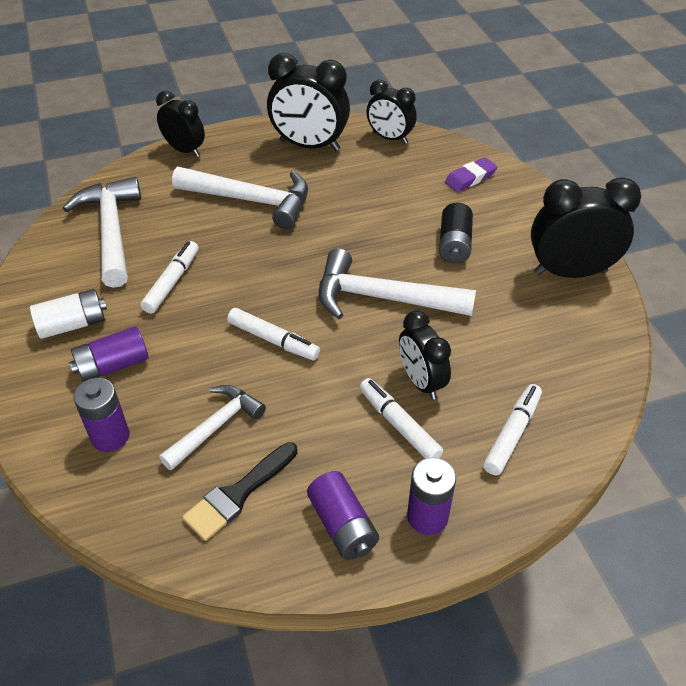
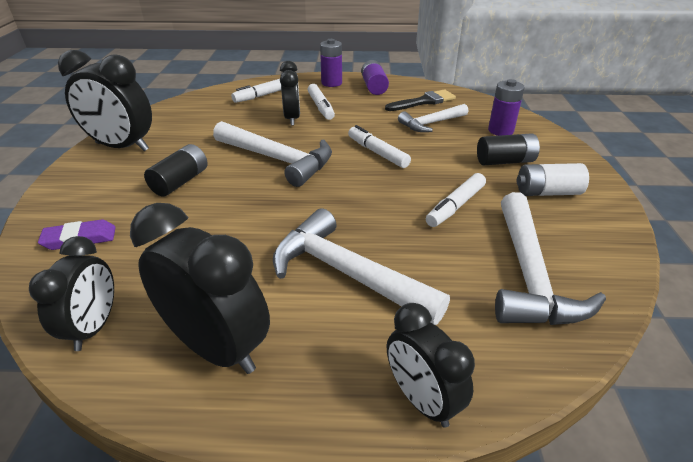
camera: 160 degrees left, 10 degrees down
purple battery [69,326,149,382] -> black battery [477,133,540,165]
black clock [367,80,417,144] -> black clock turned 45 degrees clockwise [29,236,114,351]

